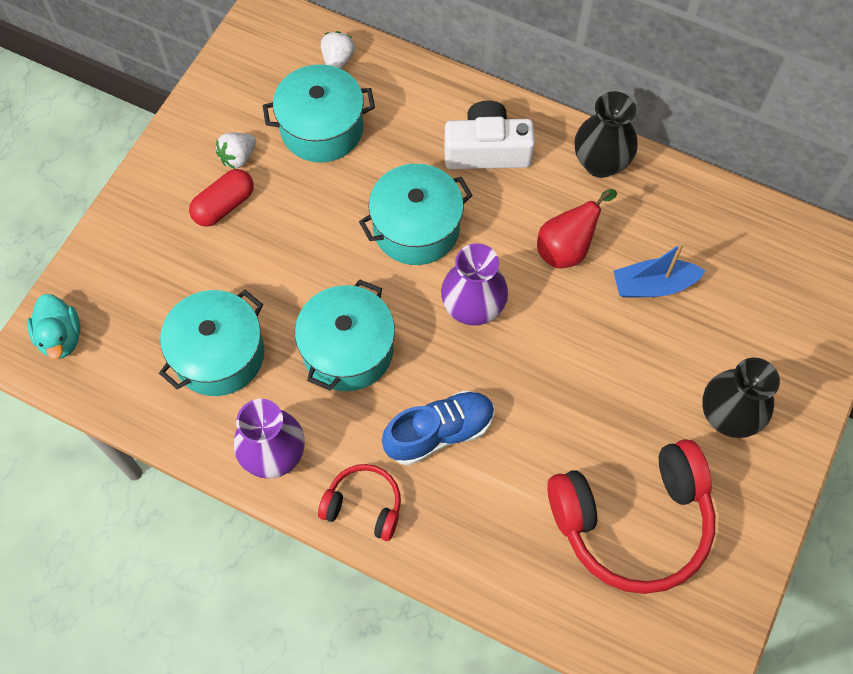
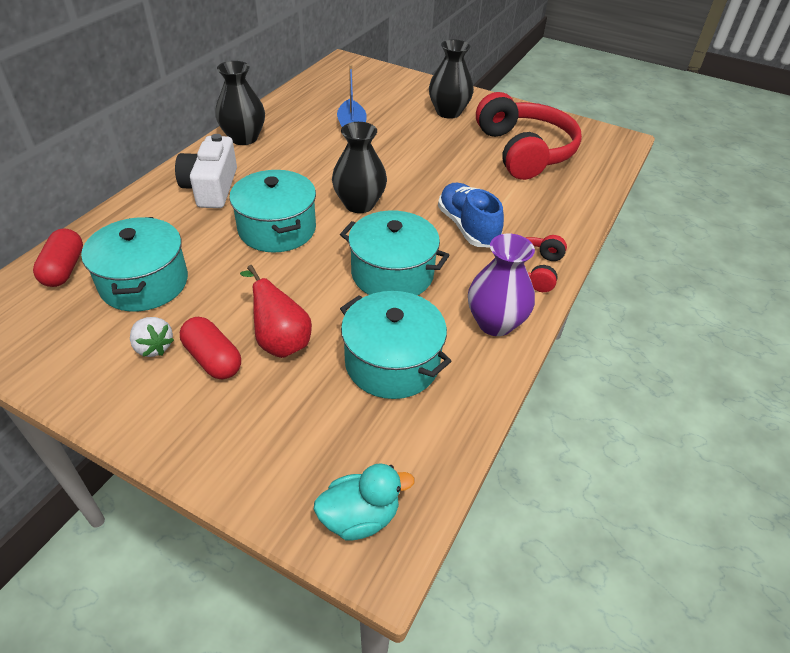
camera: 90 degrees left, 20 degrees down
white strawberry [321,31,355,69] -> red capsule [33,228,83,287]
purple vase [441,243,508,326] -> black vase [332,122,387,213]
red pear [537,189,617,268] -> red pear moved to [240,265,312,358]

